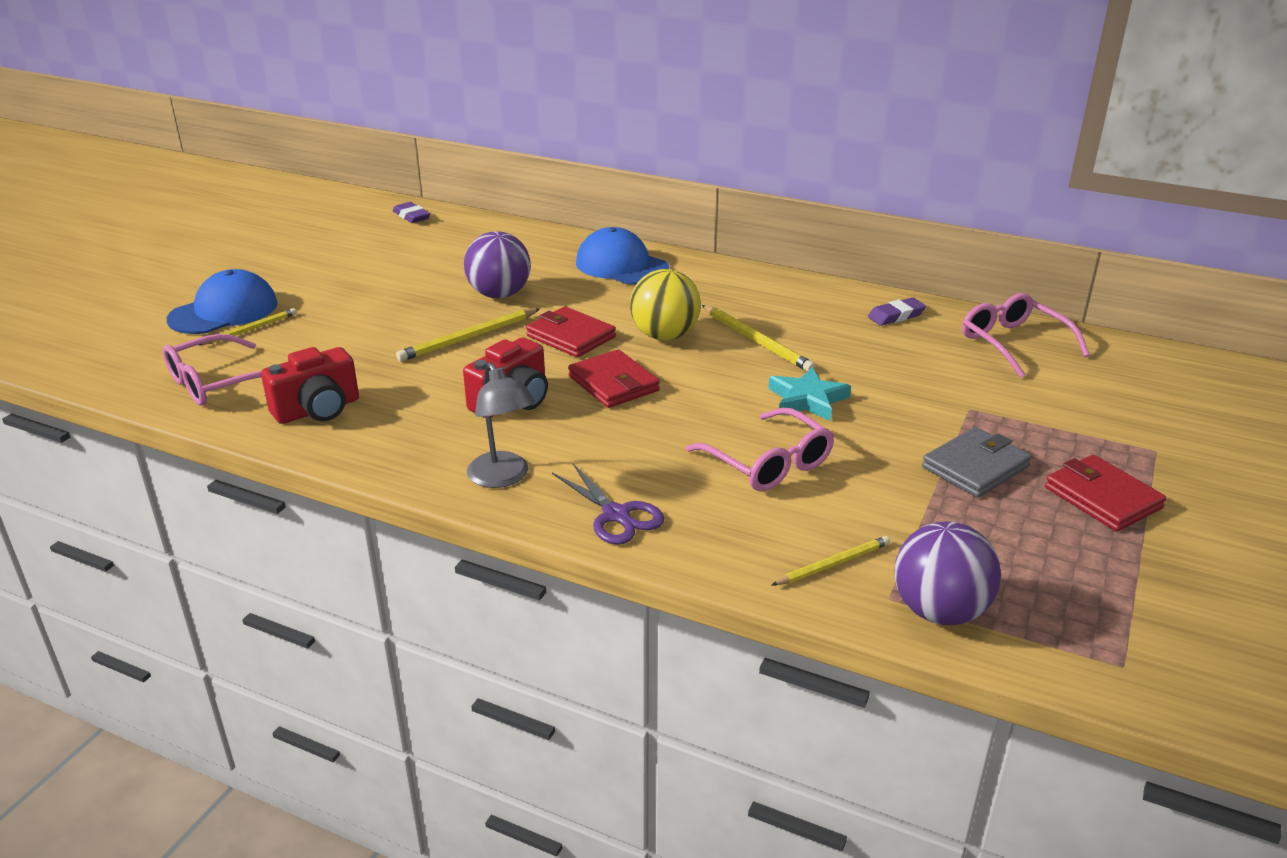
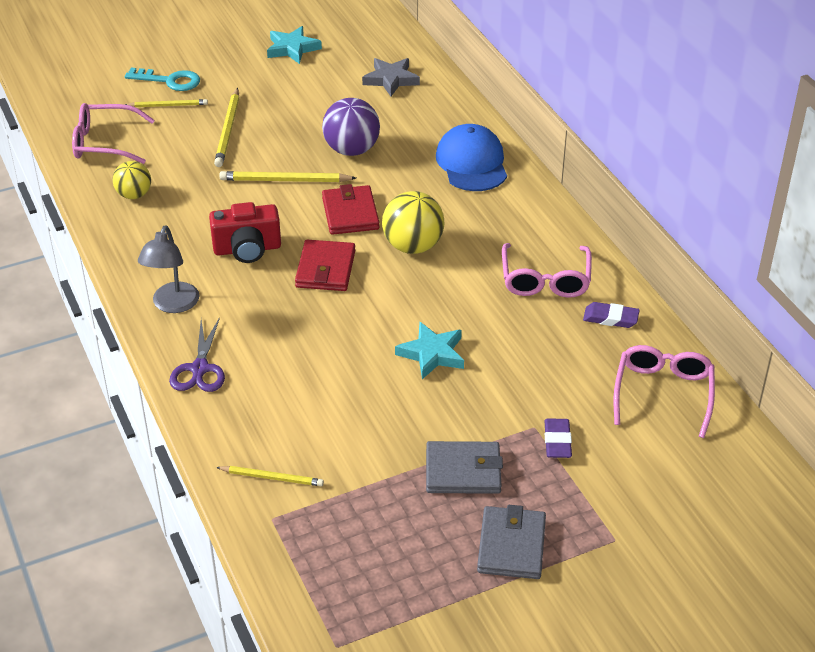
camera: 40 degrees right, 10 degrees up
blue cap [167,269,278,334] -> turquoise key [125,68,200,91]
red camera [261,347,359,424] -> yellow ball [113,161,151,199]
purple eraser [393,202,430,223] -> purple eraser moved to [544,418,572,458]
pink glasses [686,408,834,491] -> pink glasses moved to [502,243,592,298]
yellow pencil [702,305,816,371] -> yellow pencil moved to [214,88,239,167]
purple ball [895,521,1001,625] -> none
red wallet [1045,455,1166,532] -> grey wallet [477,505,546,579]
none -> turquoise star [267,26,322,64]
none -> grey star [362,58,420,96]

